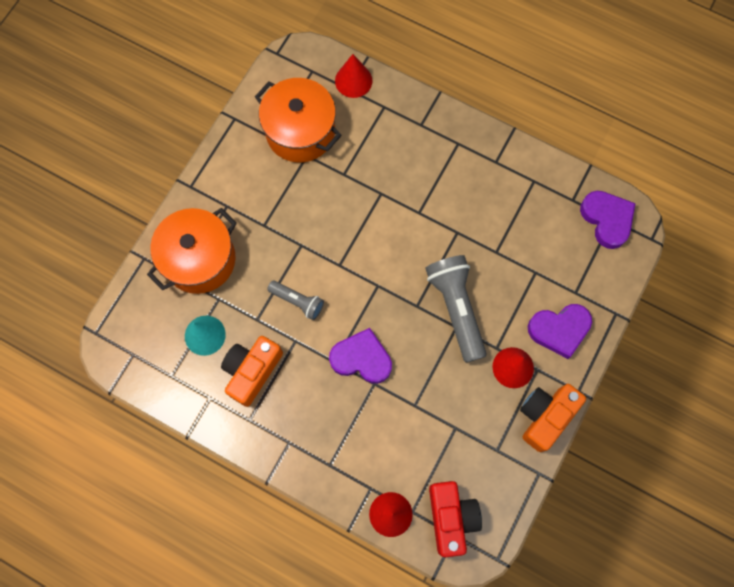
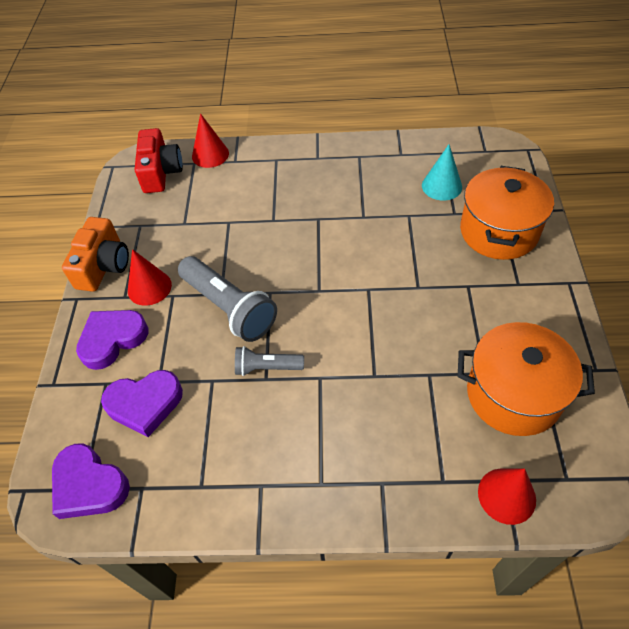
camera: 155 degrees right, 20 degrees down
orange camera [221,336,283,407] -> none
grey flashlight [267,280,324,320] -> grey flashlight moved to [235,346,304,376]
purple heart [329,328,392,384] -> purple heart moved to [101,370,183,437]
red camera [429,481,482,557] -> red camera turned 150 degrees counterclockwise [135,128,183,193]

